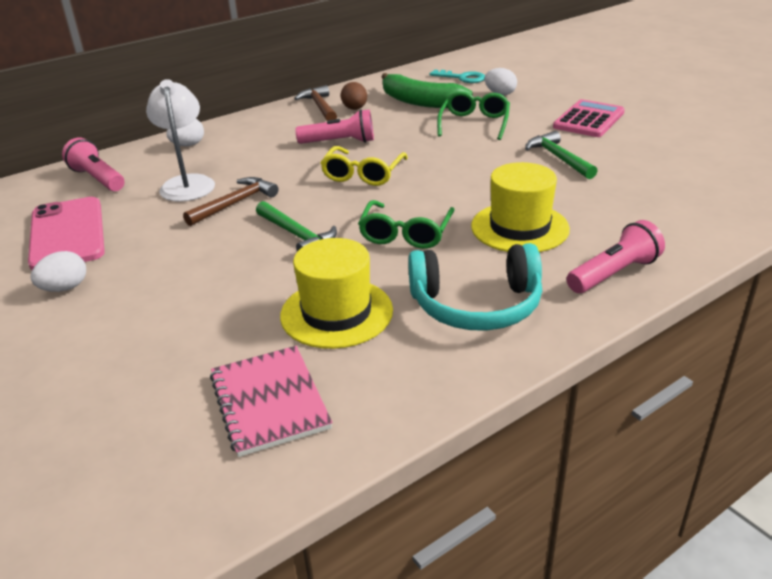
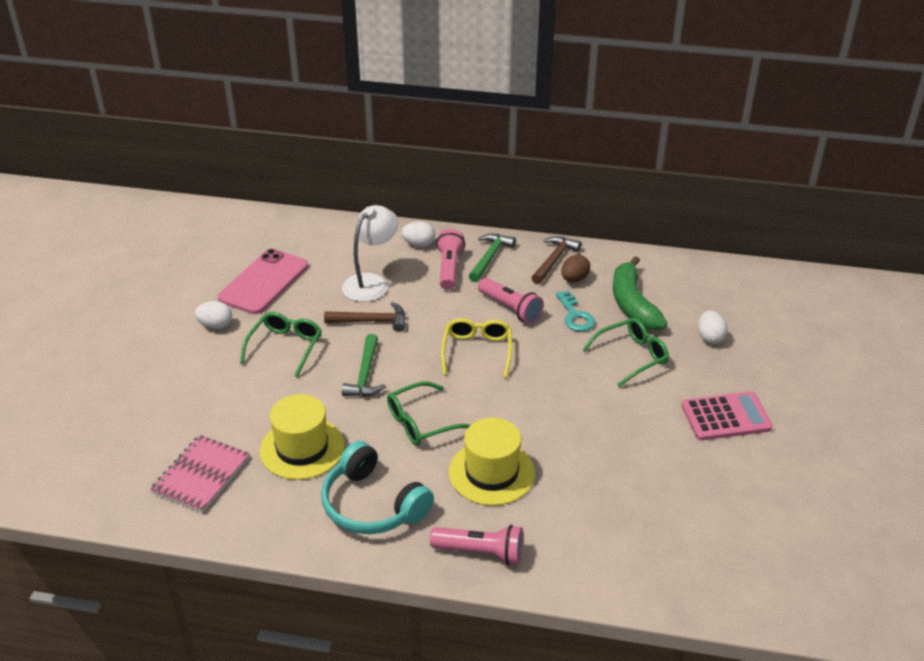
camera: 45 degrees right, 5 degrees up
pink flashlight [62,138,125,191] -> pink flashlight moved to [436,229,465,290]
yellow glasses [321,146,408,186] -> yellow glasses turned 120 degrees clockwise [441,318,512,378]
turquoise key [430,70,485,83] -> turquoise key moved to [556,291,595,332]
green hammer [525,131,597,179] -> green hammer moved to [469,234,516,282]
none -> green glasses [240,312,322,377]

